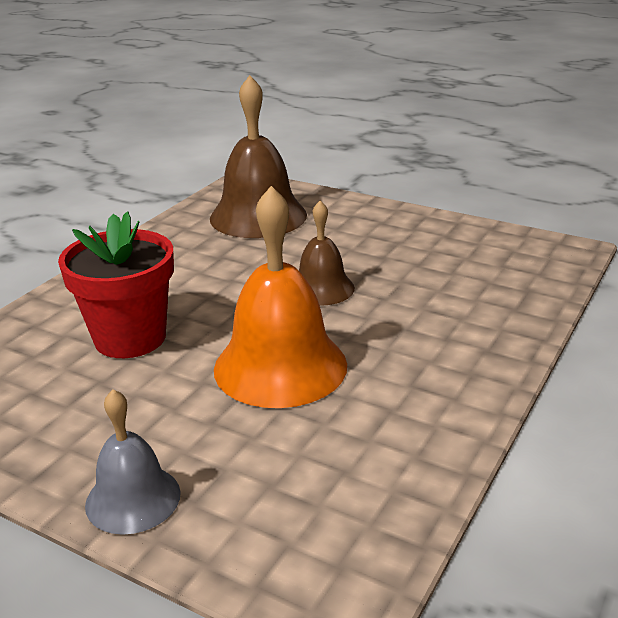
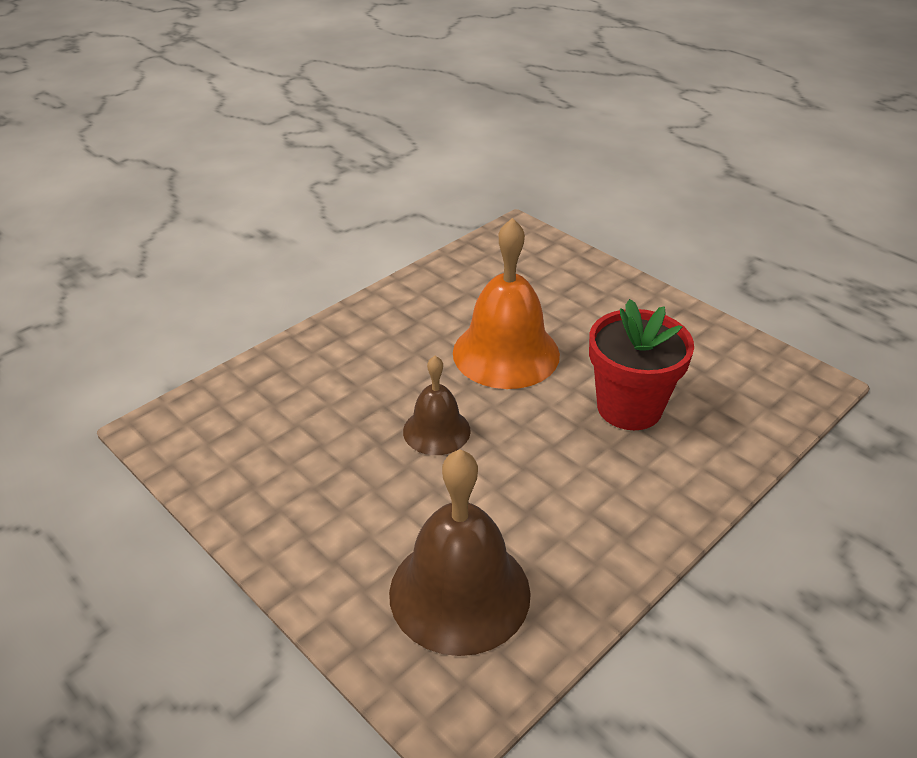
camera: 165 degrees left, 10 degrees up
grey bell [85,389,181,535] -> none

